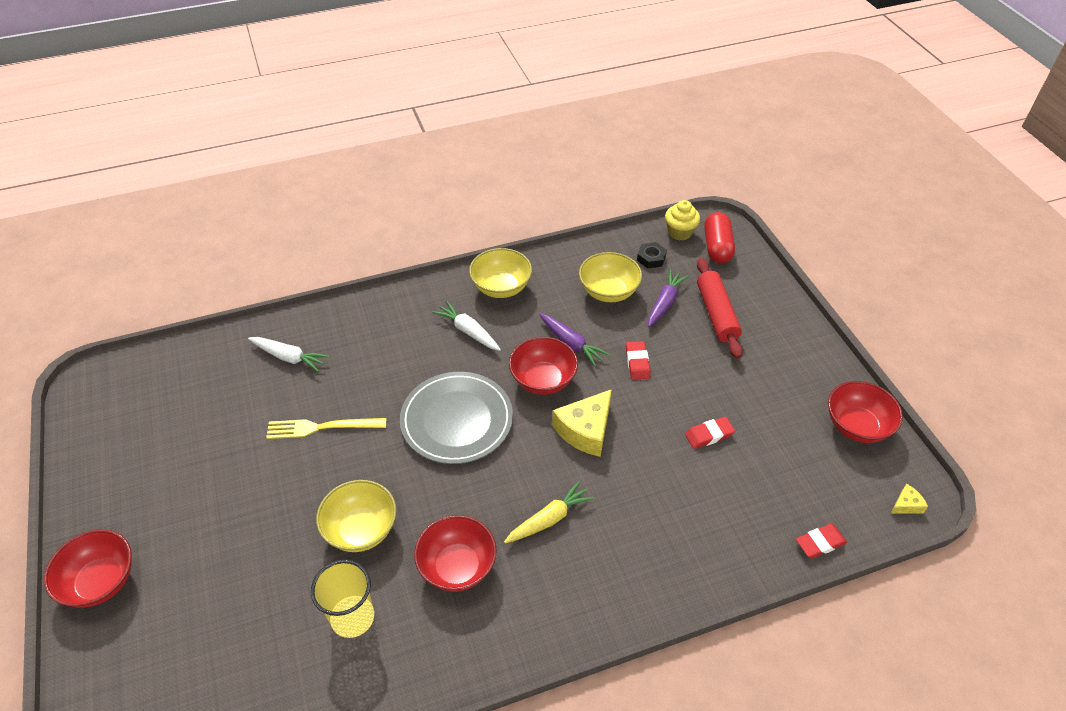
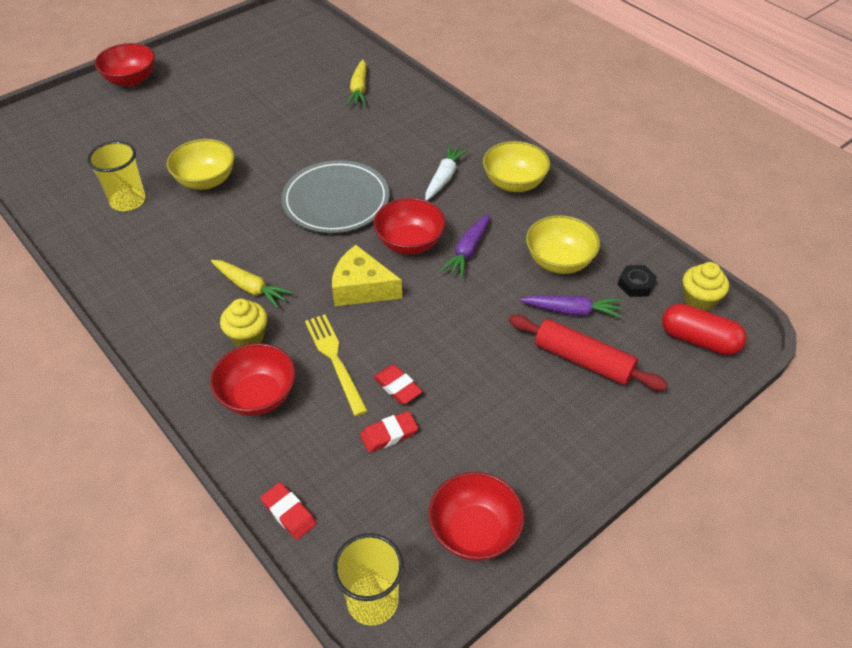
camera: 70 degrees right, 0 degrees up
white carrot [248,337,329,372] -> yellow carrot [346,60,366,106]
yellow fork [266,418,387,439] -> yellow fork moved to [305,314,368,416]
red bowl [414,515,497,592] -> red bowl moved to [210,343,295,416]
red eraser [626,341,650,380] -> red eraser moved to [360,411,418,453]
red rolling pin [697,258,743,359] -> red rolling pin turned 60 degrees clockwise [509,315,668,391]
red capsule [704,212,735,263] -> red capsule turned 45 degrees clockwise [662,304,747,355]
yellow cheese [891,483,928,514] -> yellow cup [333,533,404,625]
none -> yellow cupcake [220,299,267,347]

